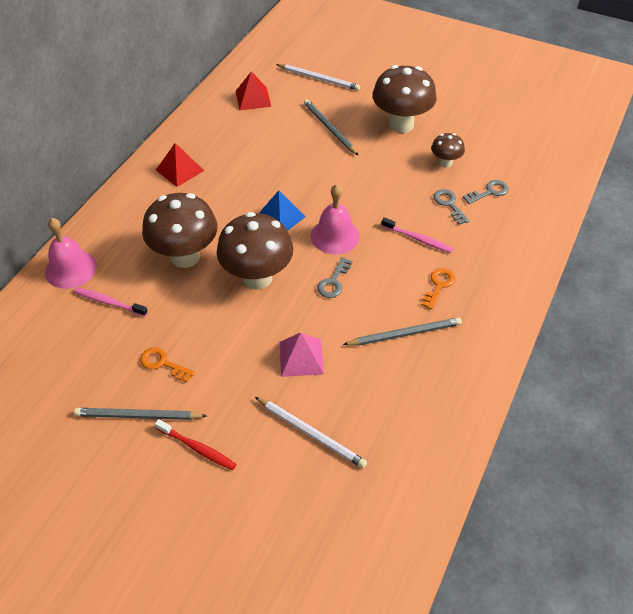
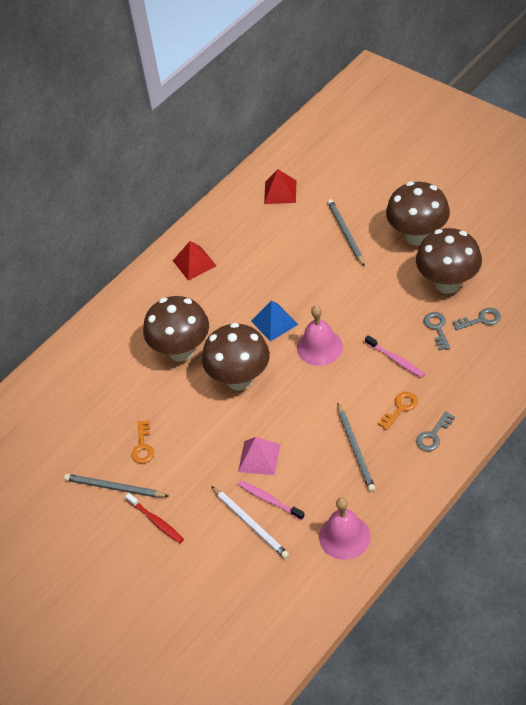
camera: 20 degrees right, 0 degrees up
pink bell [45,218,97,289] -> pink bell moved to [319,497,371,560]
pink toothbrush [74,287,148,316] -> pink toothbrush moved to [238,480,305,520]
orange key [140,347,195,382] -> orange key turned 135 degrees counterclockwise [131,421,154,464]
white pencil [276,64,360,91] -> none
grey key [317,257,352,298] -> grey key moved to [416,411,455,451]
grey pencil [343,317,462,345] -> grey pencil turned 75 degrees clockwise [337,403,375,492]
brown mushroom [431,133,465,168] -> brown mushroom [416,228,482,294], size x1.98

